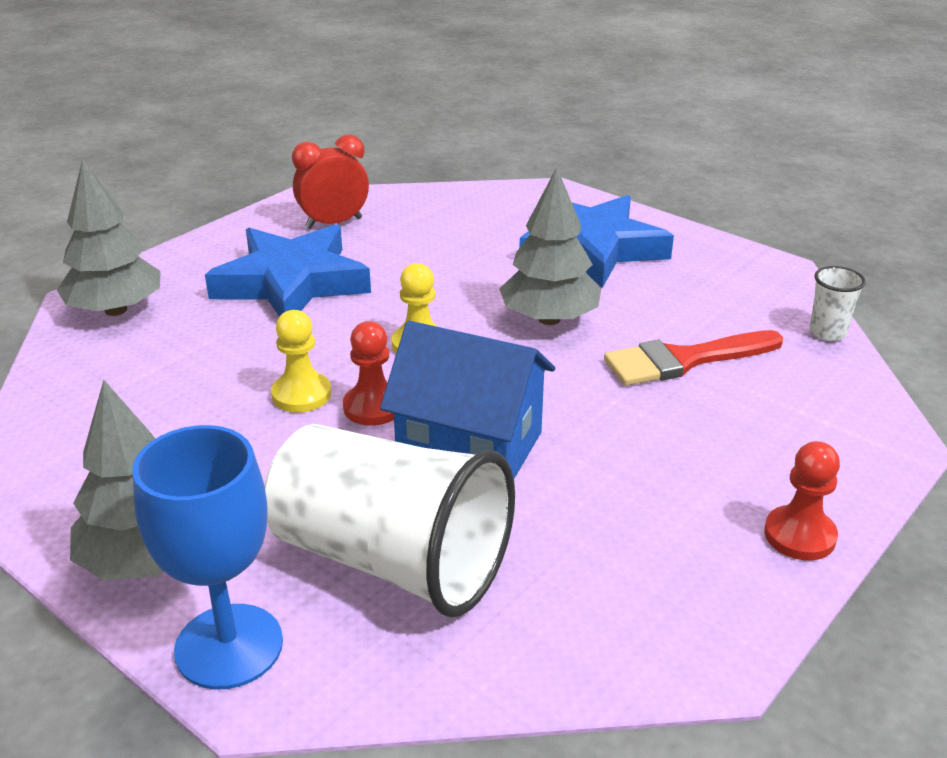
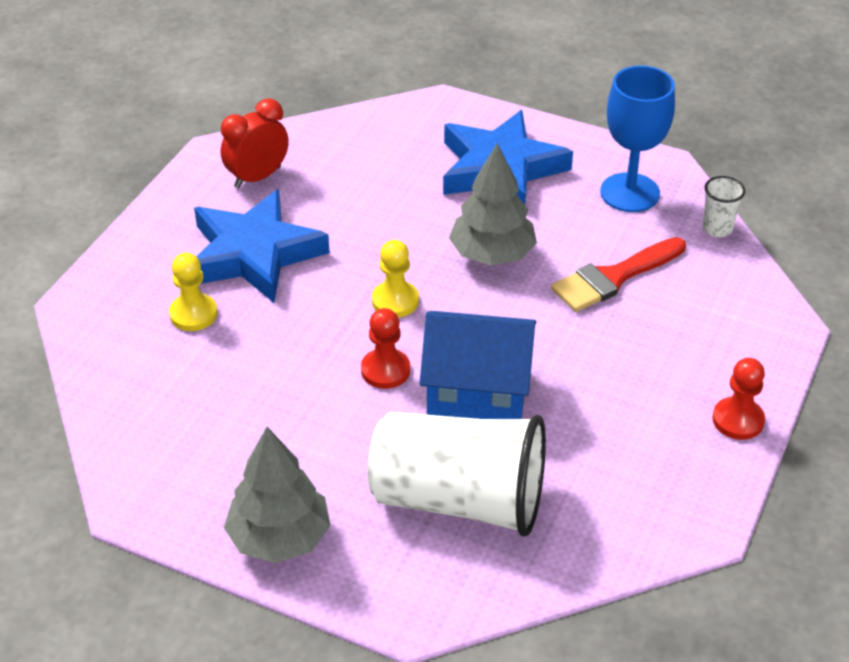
camera: 15 degrees left, 10 degrees up
grey tree [57,159,161,316] -> none
blue goblet [133,425,283,690] -> blue goblet moved to [600,65,675,212]
yellow pawn [271,310,331,413] -> yellow pawn moved to [169,253,217,331]

